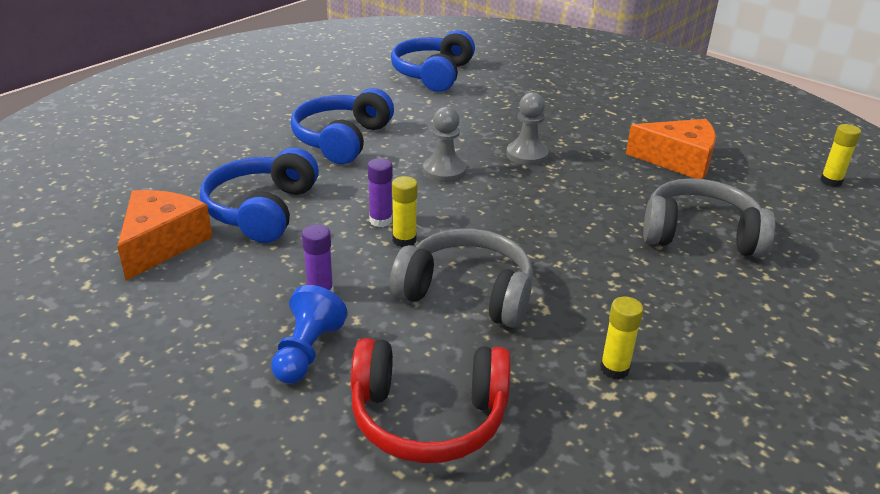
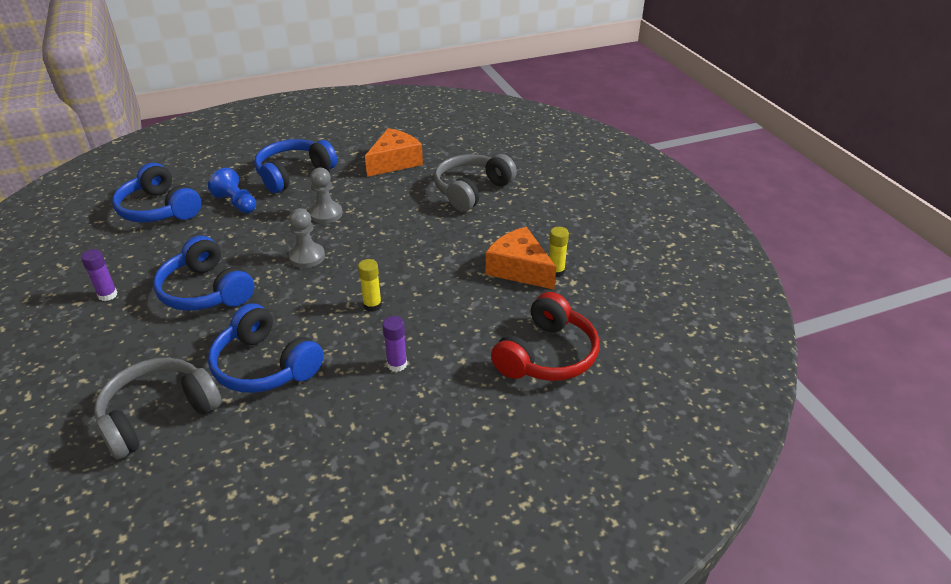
camera: 60 degrees left, 5 degrees up
orange cheese [117,190,212,281] -> orange cheese moved to [486,227,556,290]
blue pawn [271,285,348,384] -> blue pawn moved to [208,168,256,213]
purple glue stick [368,158,393,227] -> purple glue stick moved to [81,249,118,301]
grey headphones [390,229,533,328] -> grey headphones moved to [94,358,222,459]
yellow glue stick [820,124,861,187] -> none
none -> blue headphones [254,139,337,193]

